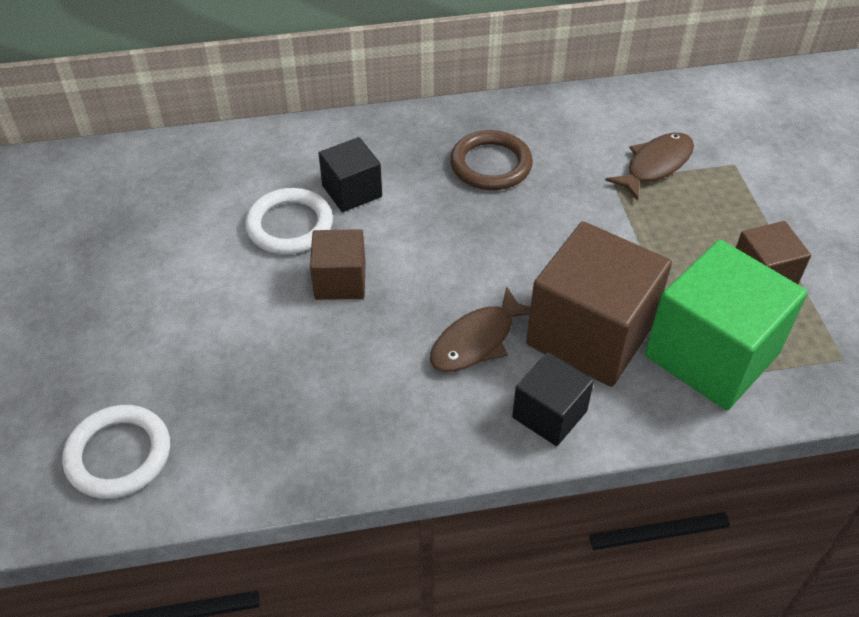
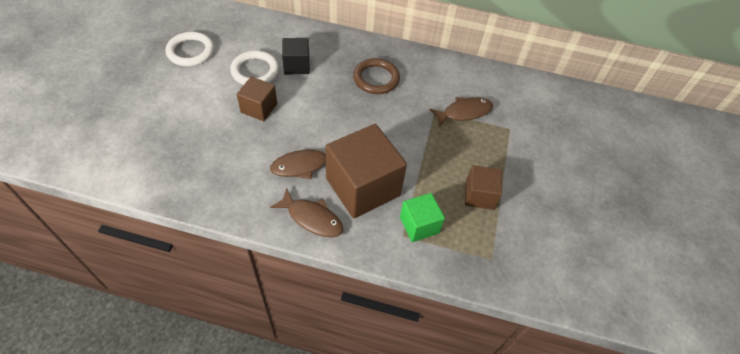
camera: 20 degrees right, 5 degrees up
white ring [62,405,170,499] -> white ring moved to [165,32,214,66]
black cube [512,352,594,446] -> brown fish [270,188,343,237]
green cube [645,240,808,410] -> green cube [400,193,445,242], size x0.53

